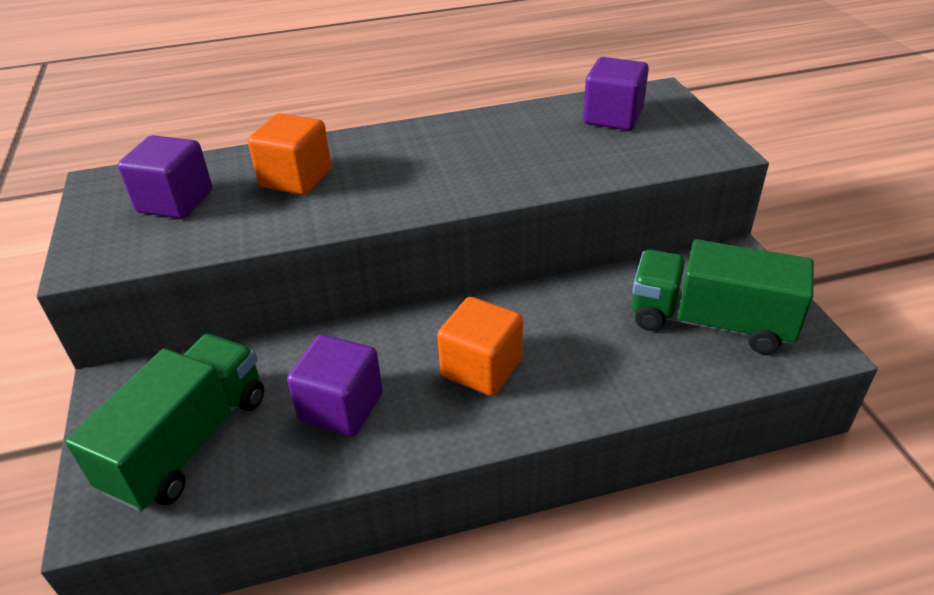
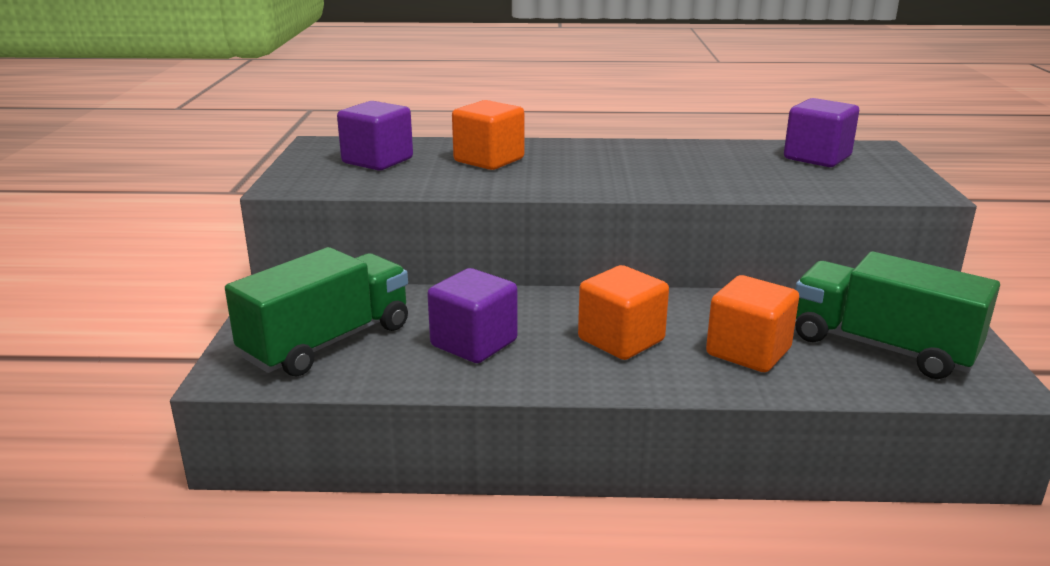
camera: 15 degrees right, 15 degrees down
none -> orange cube [706,275,799,372]

